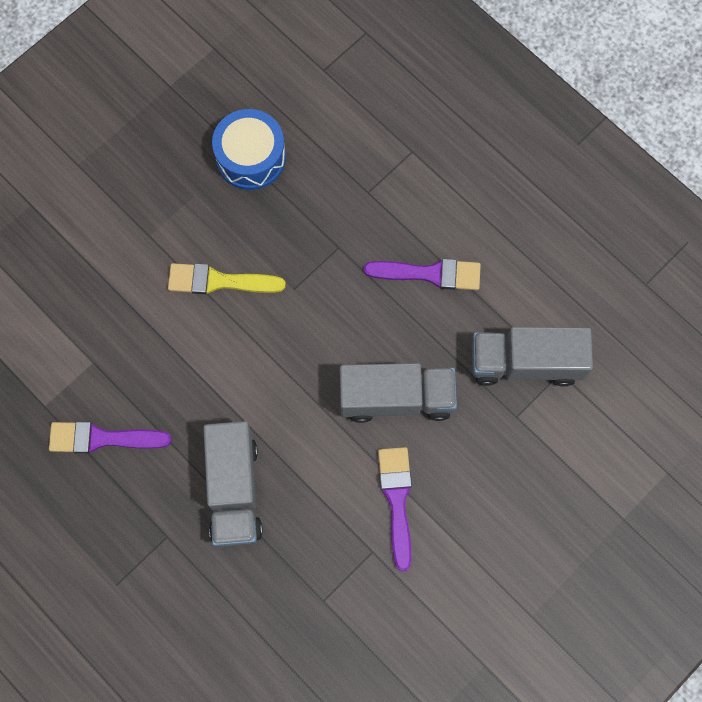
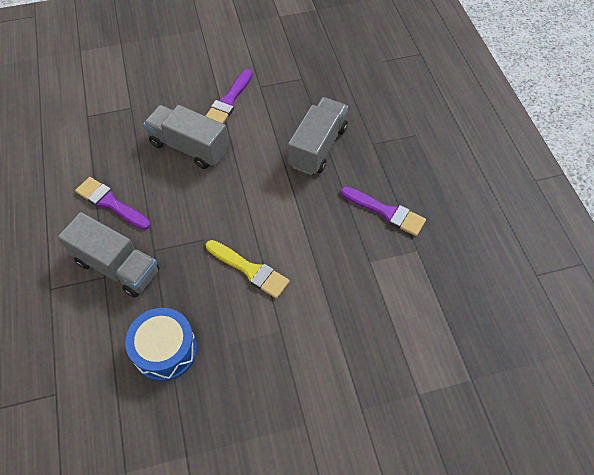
camera: 150 degrees left, 15 degrees down
grey truck [472,327,593,387] -> grey truck moved to [58,212,159,298]

